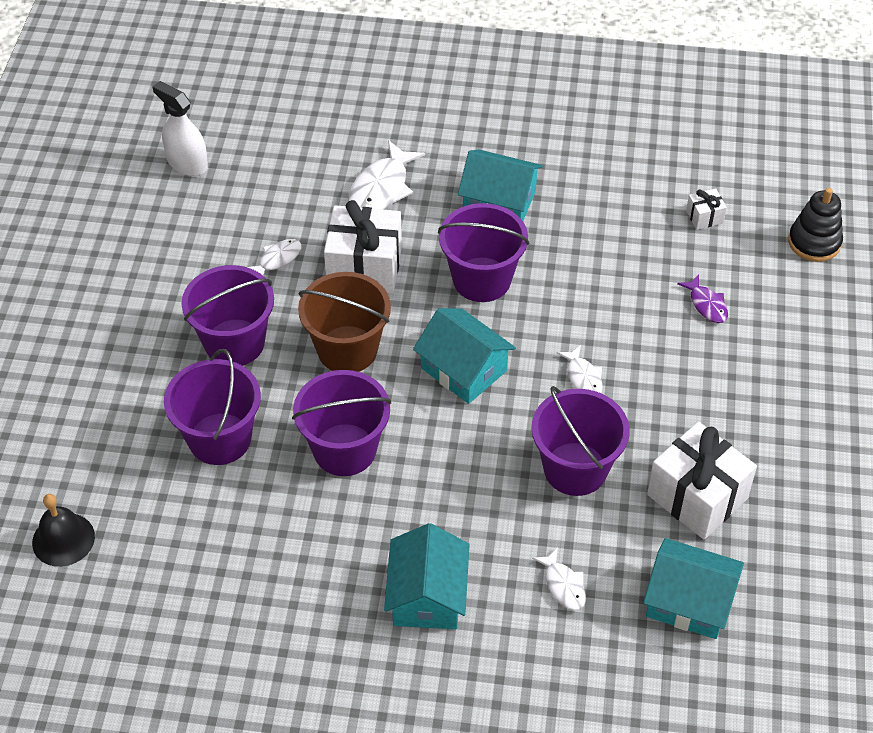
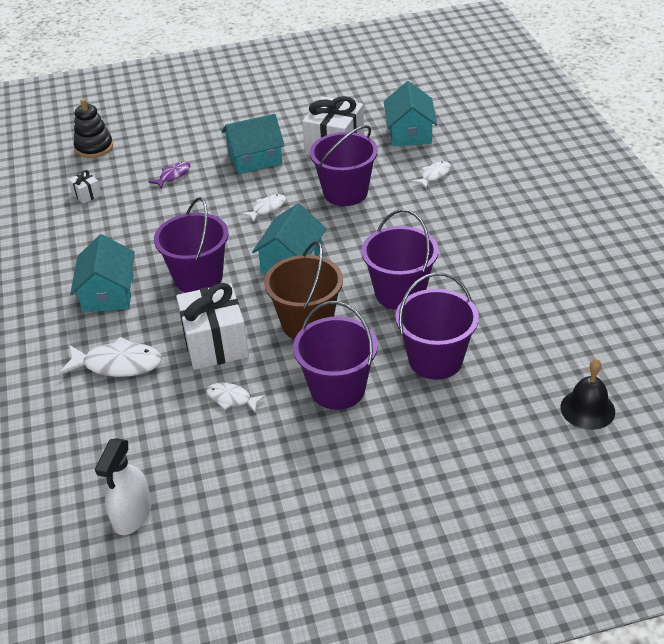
camera: 110 degrees left, 10 degrees down
turquoise house [384,523,470,629] -> turquoise house moved to [222,114,285,174]

